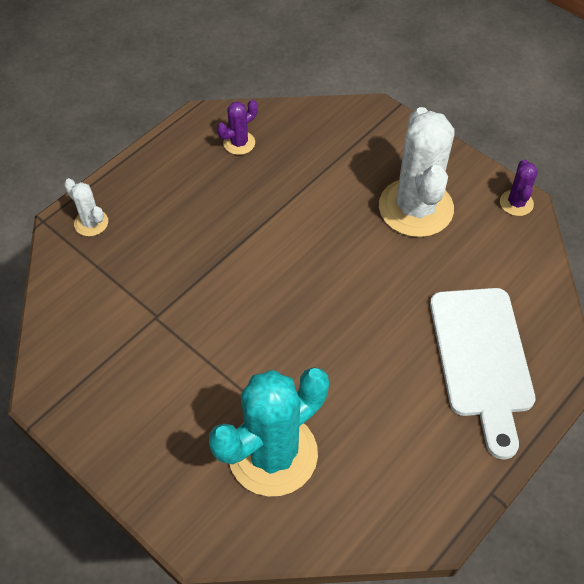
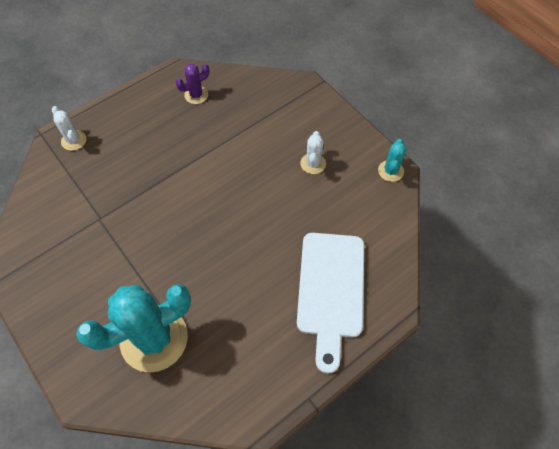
camera: 10 degrees right, 5 degrees up
white cactus [379,107,455,237] -> white cactus [300,131,326,174], size x0.45
purple cactus [500,159,538,216] -> turquoise cactus [378,139,406,182]

